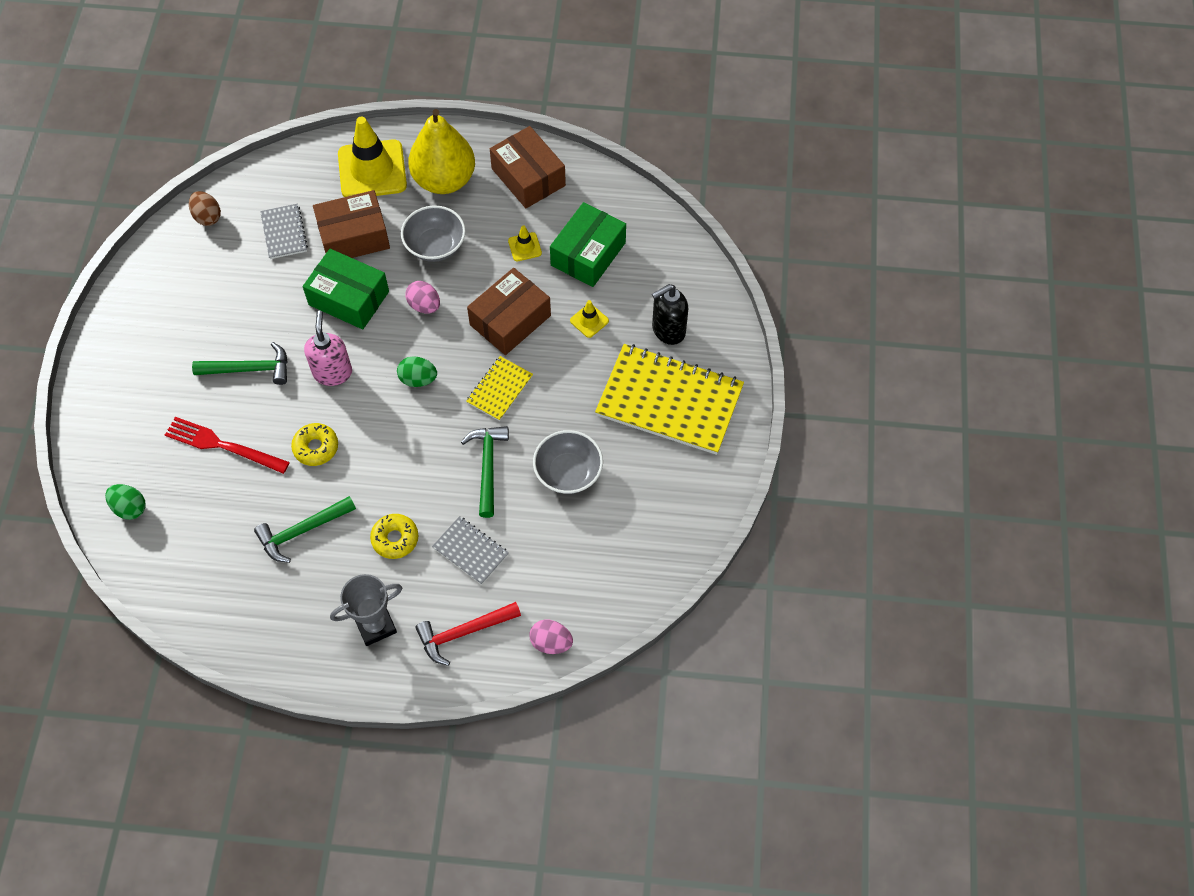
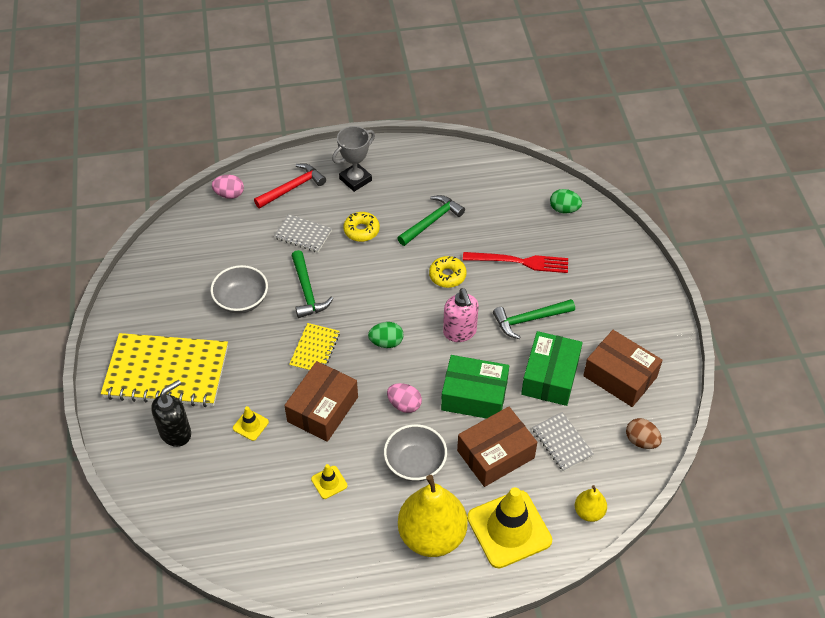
camera: 165 degrees right, 10 degrees down
brown box [490,126,566,208] -> brown box moved to [583,330,663,407]
green box [550,202,626,287] -> green box moved to [521,331,582,406]
none -> yellow pear [575,485,607,522]

